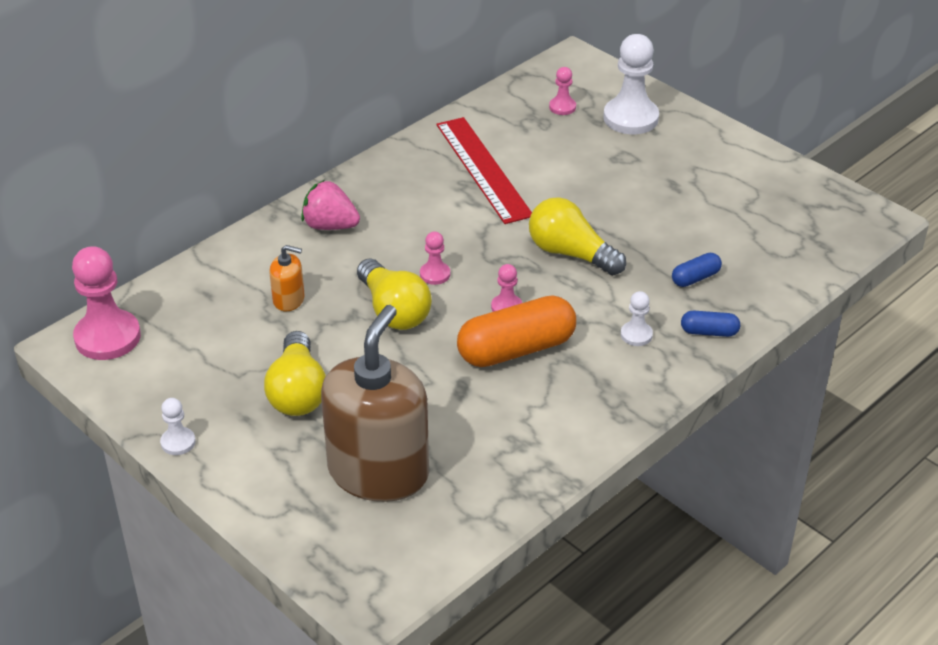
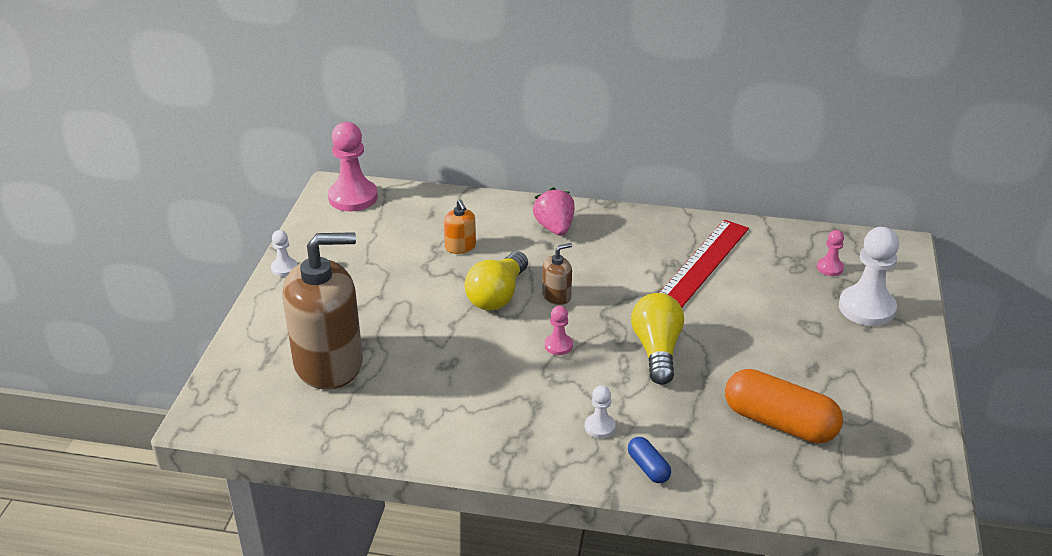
camera: 55 degrees right, 5 degrees down
yellow light bulb [264,331,326,416] -> none
pink pawn [420,232,450,285] -> brown soap dispenser [542,243,572,305]
orange capsule [457,295,576,367] -> orange capsule moved to [725,369,843,444]
blue capsule [672,253,722,287] -> none

